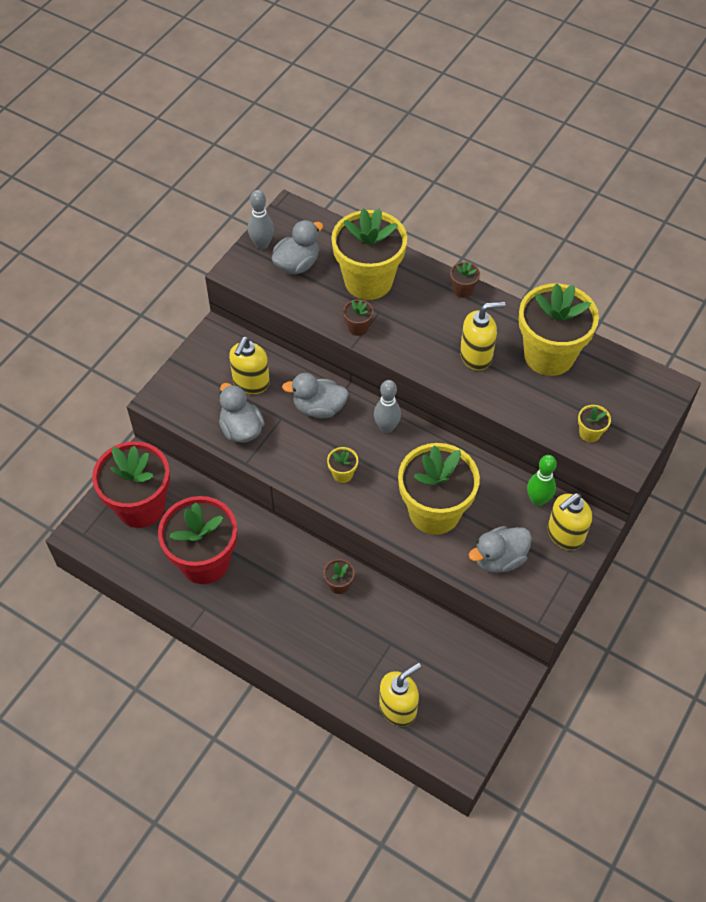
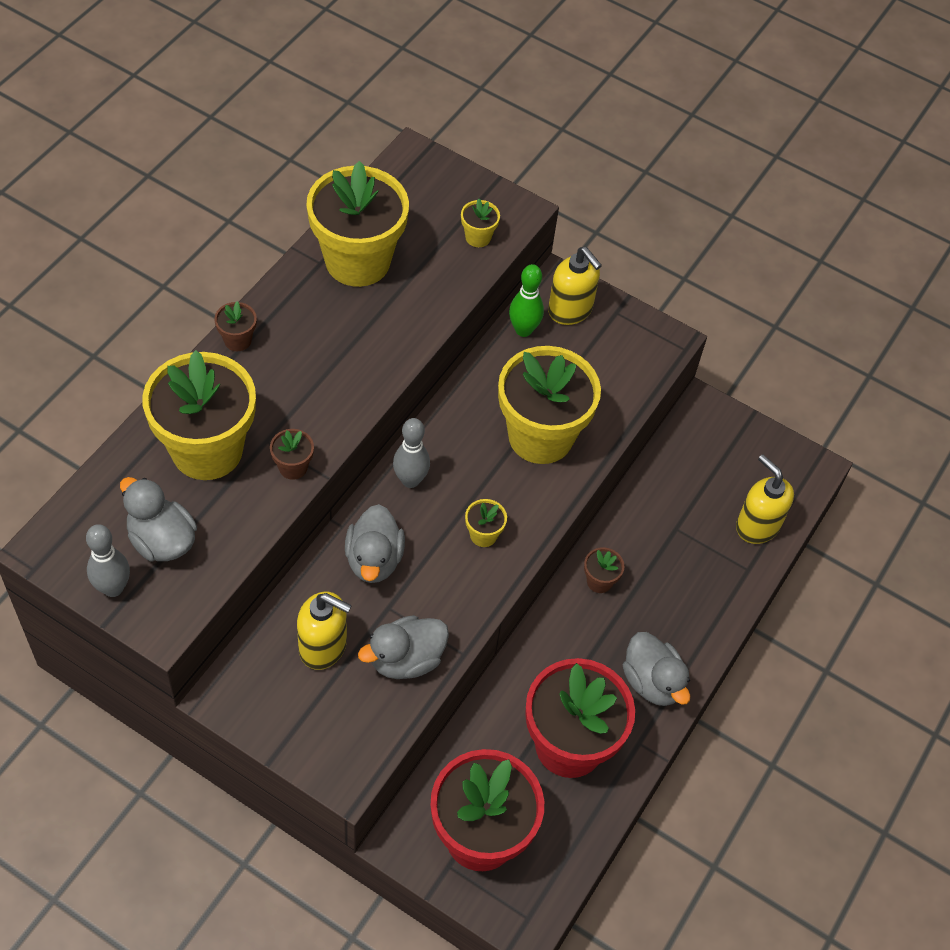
camera: 95 degrees left, 0 degrees up
yellow soap dispenser [460,302,505,371] -> none
grey duck [469,526,532,573] -> grey duck moved to [623,632,690,706]

